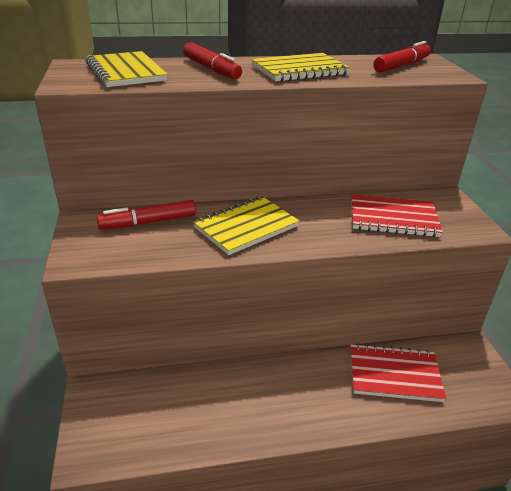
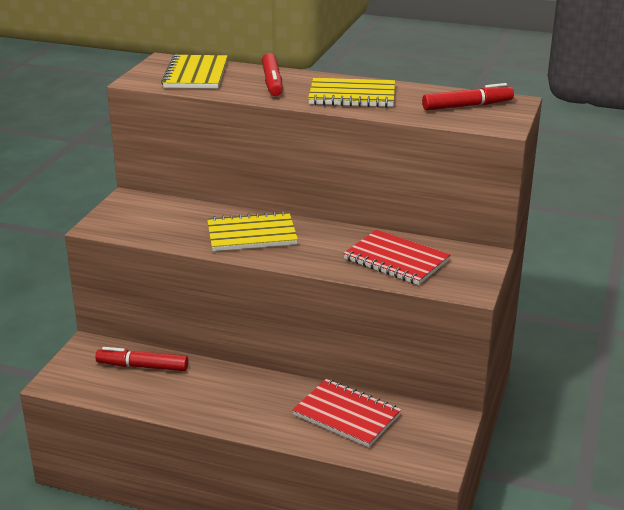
camera: 30 degrees right, 5 degrees down
red marker [97,200,196,229] -> red marker moved to [95,347,188,371]

